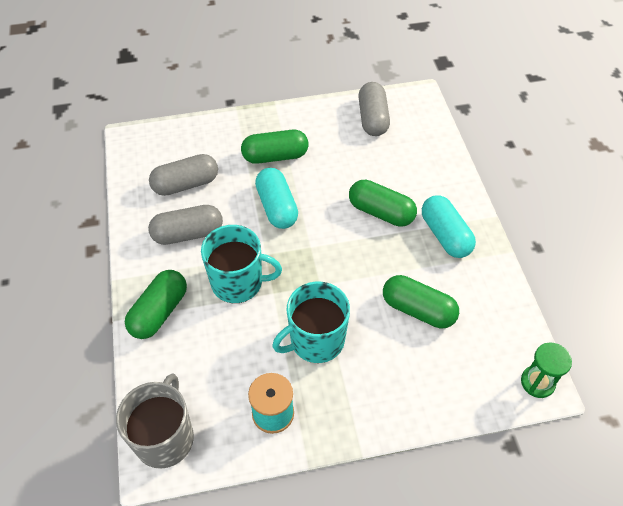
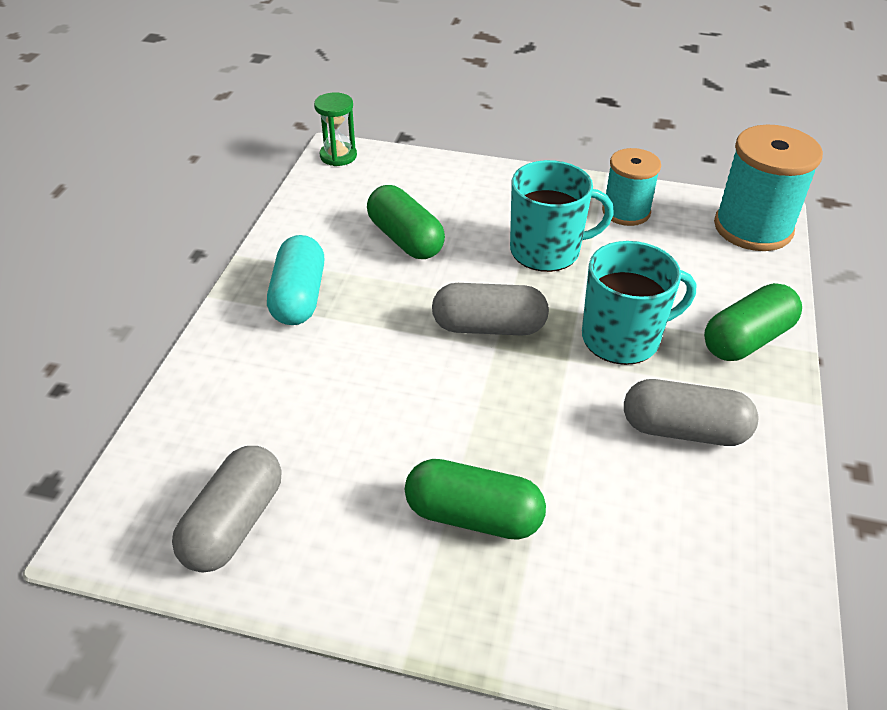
camera: 155 degrees left, 10 degrees down
grey mug [116,373,194,469] -> turquoise spool [714,125,823,251]
grey capsule [149,154,218,196] -> grey capsule moved to [432,283,549,335]
turquoise mug [201,225,282,303] -> turquoise mug turned 135 degrees clockwise [582,241,696,365]
turquoise capsule [255,168,298,229] -> none
green capsule [349,180,417,227] -> none

